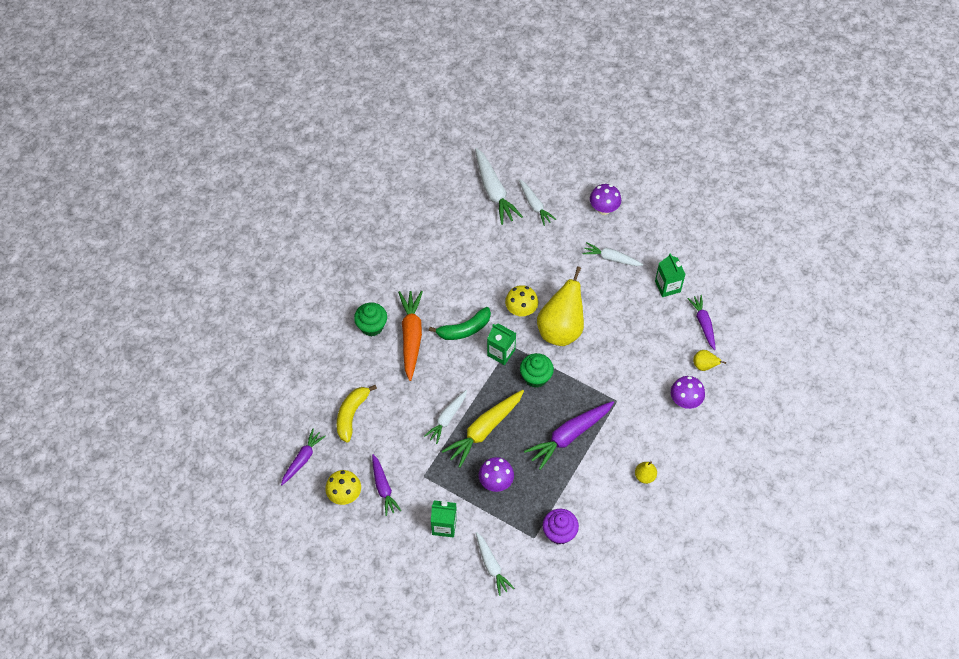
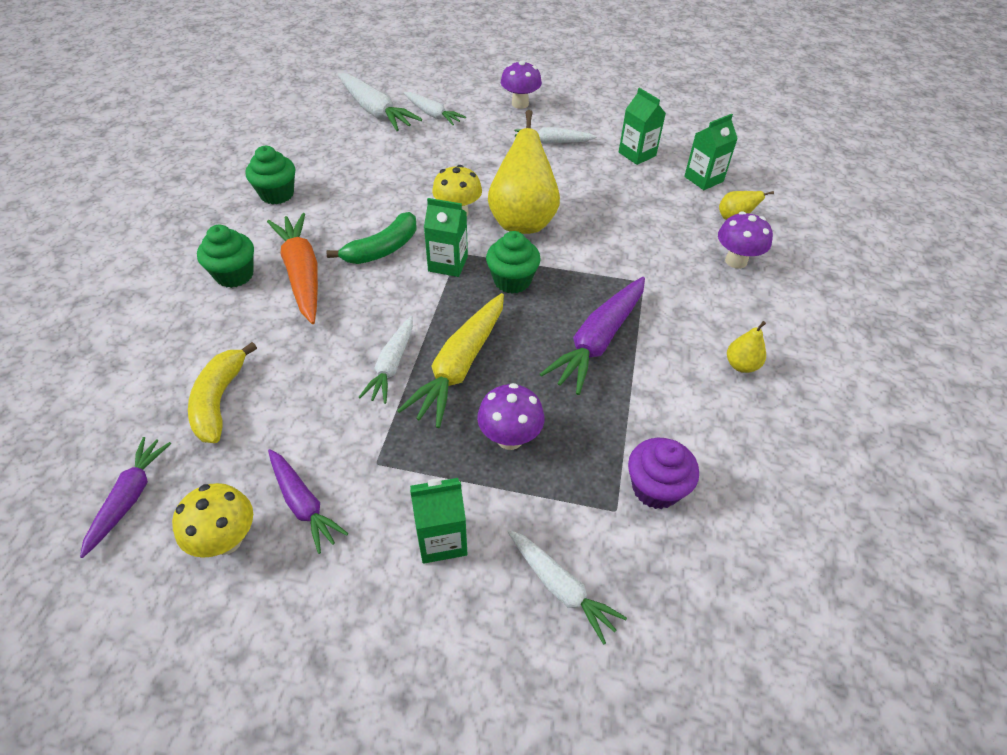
camera: 20 degrees left, 10 degrees down
purple carrot [687,295,716,350] -> green carton [684,114,738,190]
none -> green cupcake [246,146,295,204]

